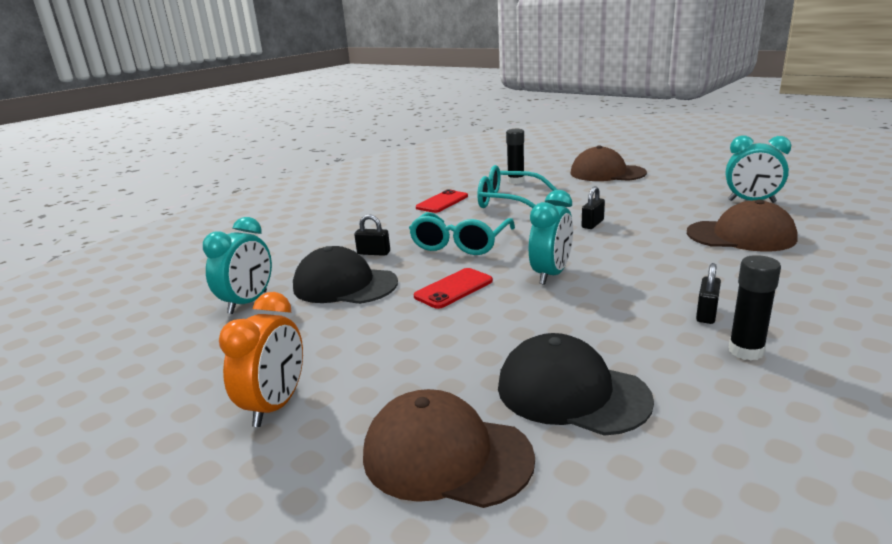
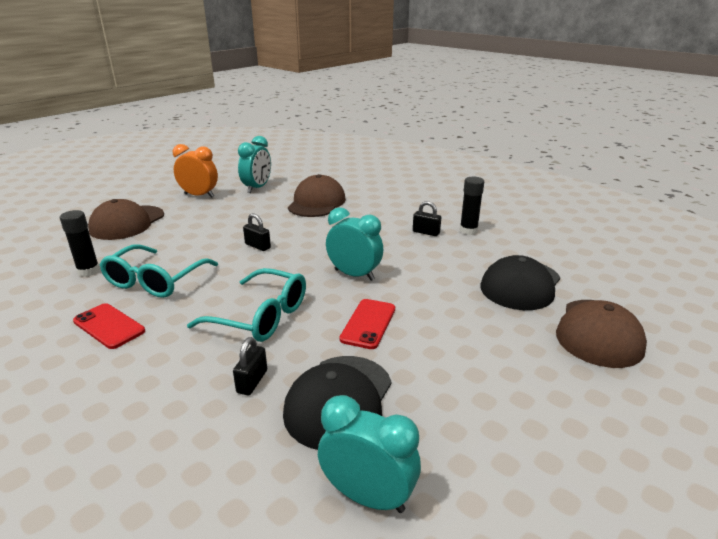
camera: 90 degrees left, 5 degrees up
orange clock [219,292,303,427] -> orange clock moved to [173,144,218,198]
red phone [414,268,493,309] -> red phone turned 60 degrees clockwise [340,299,395,349]

